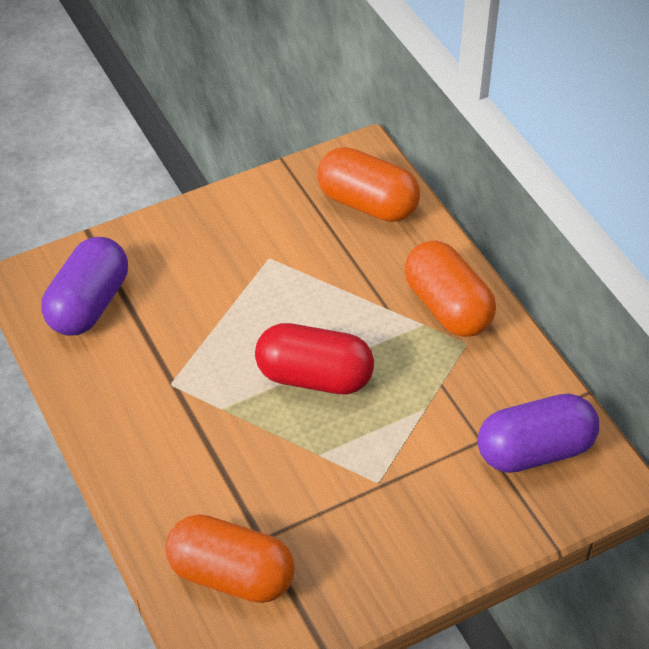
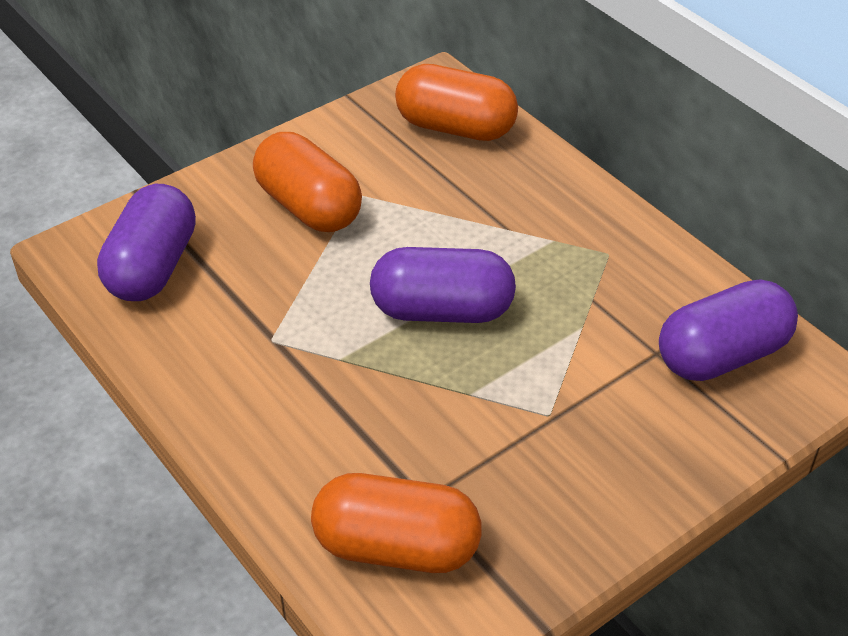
camera: 10 degrees left, 5 degrees down
red capsule [255,323,374,394] -> purple capsule [370,247,516,323]
orange capsule [404,241,496,337] -> orange capsule moved to [253,132,362,232]

